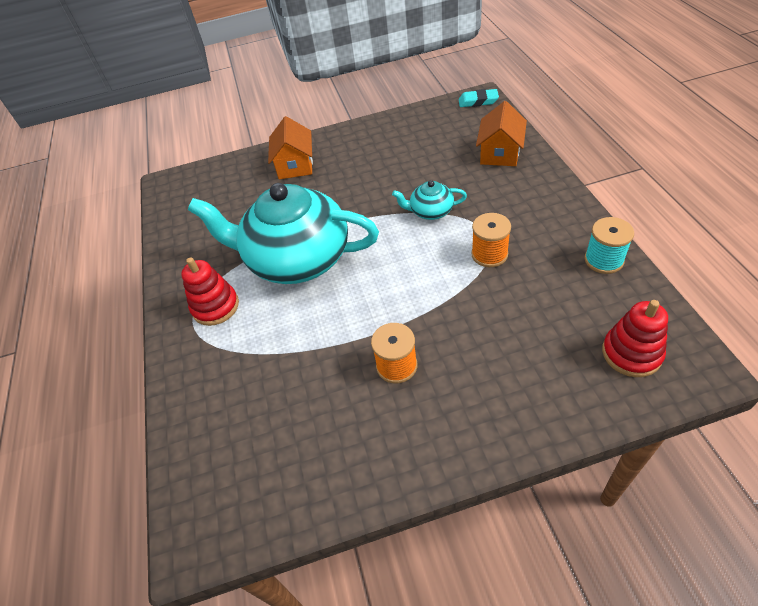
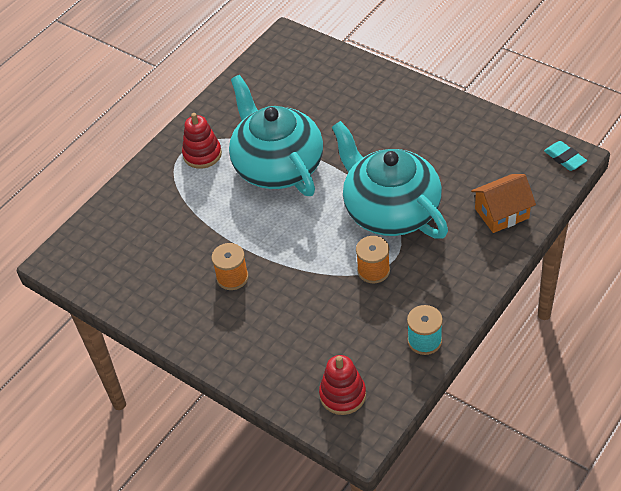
camera: 50 degrees right, 0 degrees up
orange house [268,116,313,179] -> none
turquoise teapot [392,180,467,220] -> turquoise teapot [332,121,448,239], size x2.36

